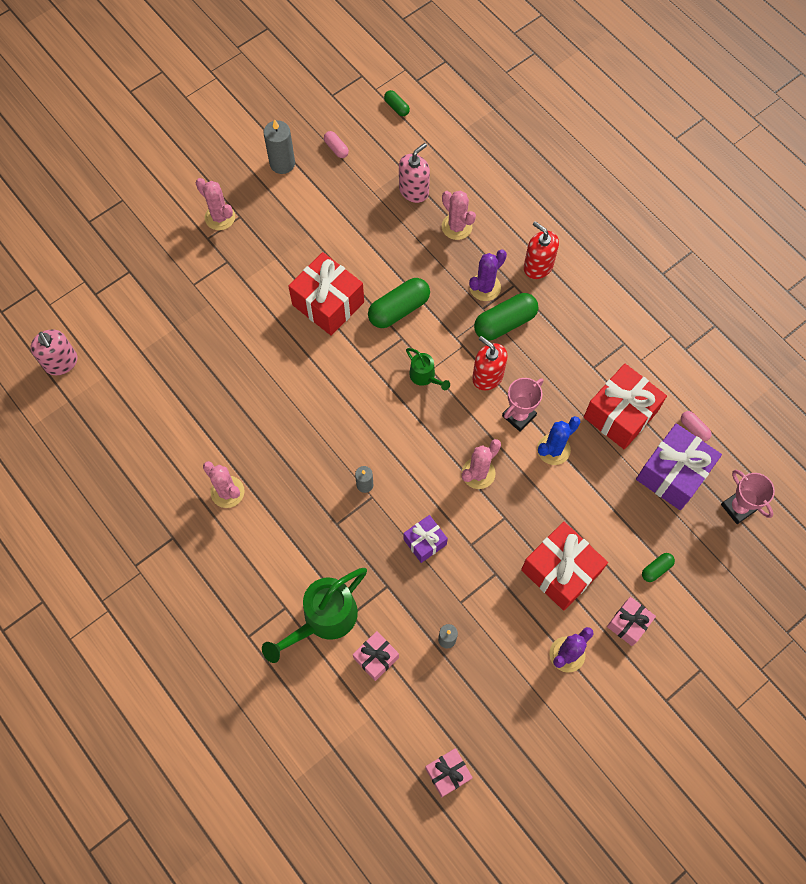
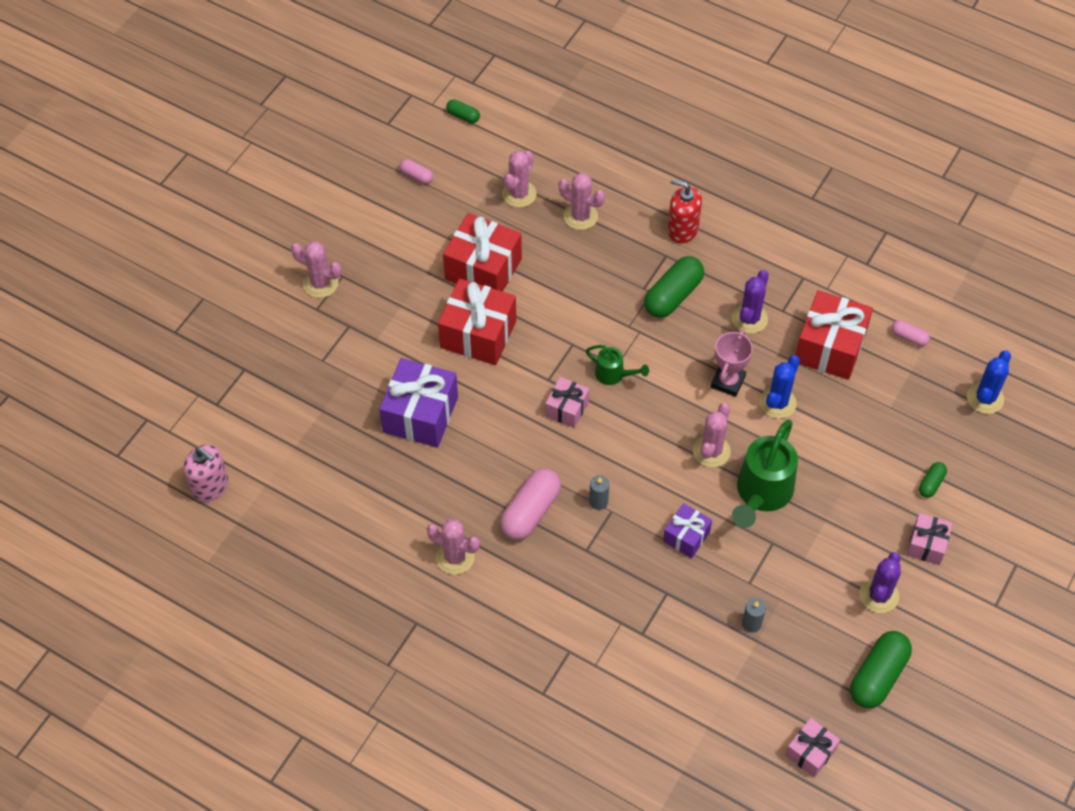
camera: 20 degrees left, 10 degrees down
green watering can [262,568,367,663] -> green watering can moved to [732,419,798,528]
grey candle [263,119,295,174] -> none
pink gift [353,631,399,681] -> pink gift moved to [545,377,589,428]
green capsule [368,278,430,328] -> green capsule moved to [850,631,912,709]
pink soap dispenser [399,143,430,203] -> pink cactus [502,151,537,208]
purple cactus [469,249,507,301] -> purple cactus moved to [732,270,769,334]
red soap dispenser [472,336,507,391] -> none
red gift [521,522,608,611] -> red gift moved to [443,213,522,292]
purple gift [636,423,722,510] -> purple gift moved to [379,358,458,448]
pink trophy [721,470,775,524] -> blue cactus [967,350,1011,414]
none -> pink capsule [500,468,561,540]

